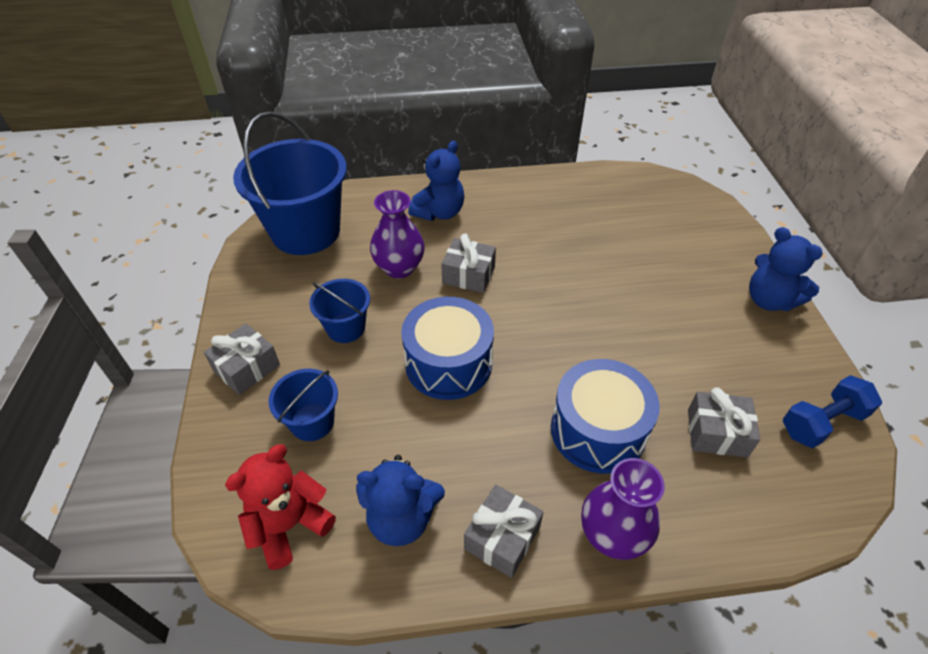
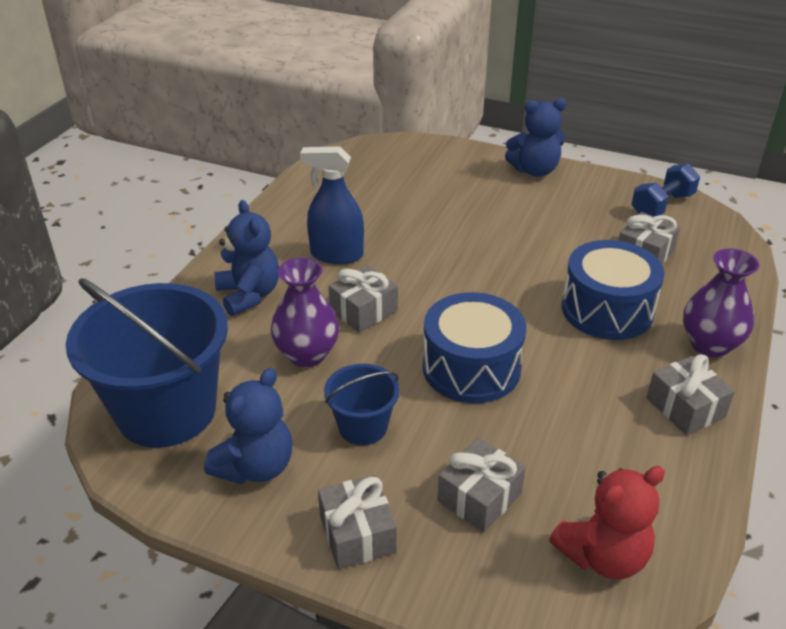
camera: 60 degrees left, 10 degrees down
red teddy bear [225,445,336,570] -> red teddy bear turned 105 degrees counterclockwise [549,466,665,580]
blue bucket [268,369,338,441] -> grey gift [437,438,526,532]
blue teddy bear [356,455,445,546] -> blue teddy bear moved to [204,368,292,484]
blue dumbbell [783,375,882,448] -> blue dumbbell turned 45 degrees clockwise [632,163,700,216]
none -> blue spray bottle [300,146,364,264]

